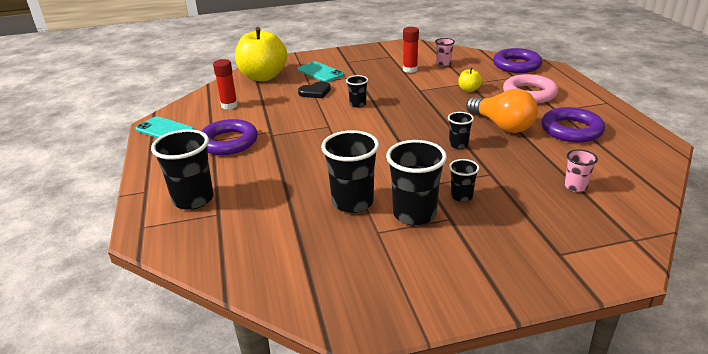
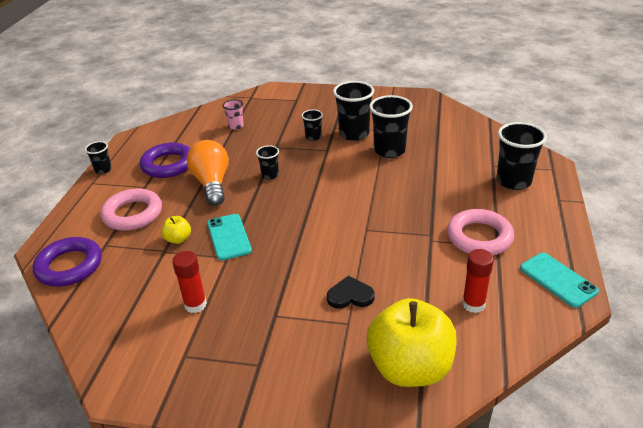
camera: 155 degrees left, 5 degrees up
purple ring [201,119,258,155] -> pink ring [447,209,514,255]
turquoise phone [297,61,344,82] -> turquoise phone moved to [207,214,252,261]
black cup [346,75,368,108] -> black cup moved to [85,141,112,174]
pink cup [435,38,455,66] -> none

